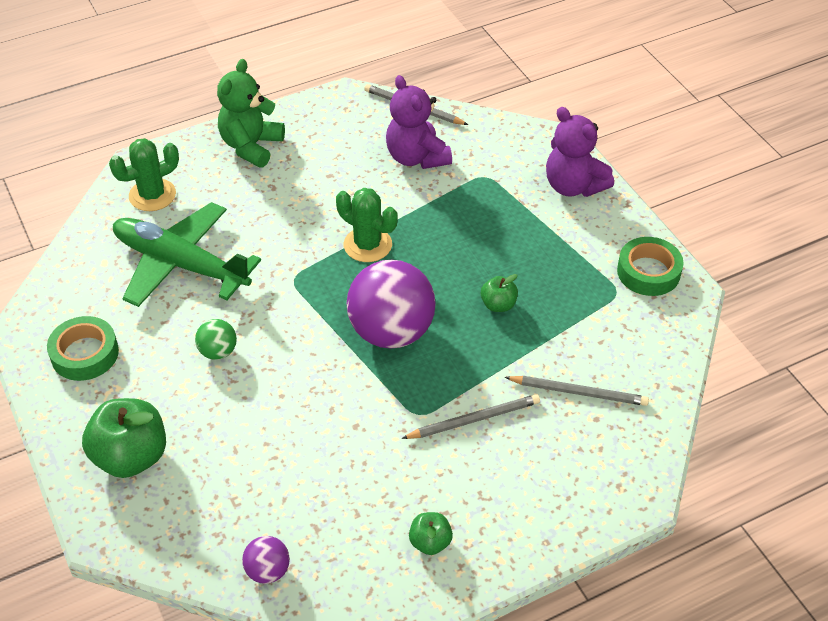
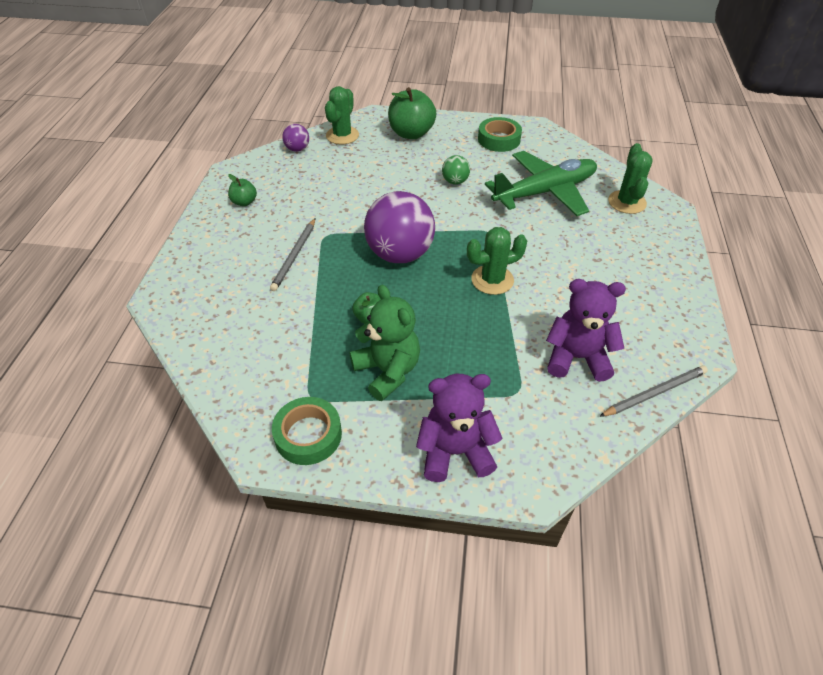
camera: 125 degrees right, 0 degrees up
green teddy bear [217,59,285,167] -> green teddy bear moved to [350,285,420,401]
grey pencil [504,376,649,406] -> none
none -> green cactus [325,86,359,144]

